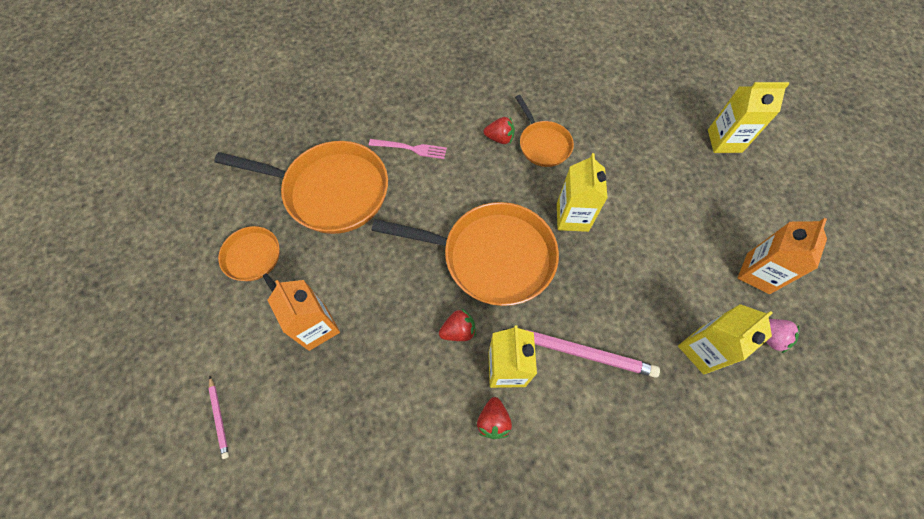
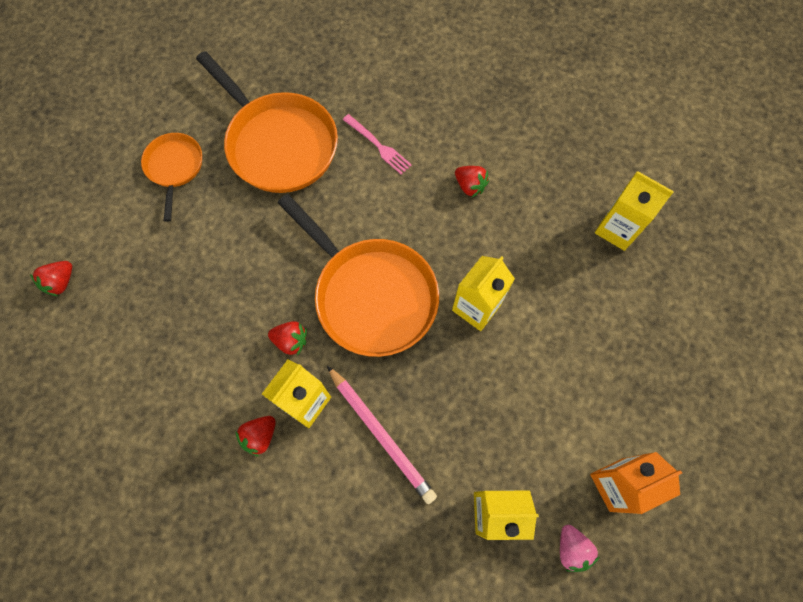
camera: 35 degrees right, 5 degrees up
pink pencil [208,377,229,459] -> red strawberry [30,261,72,296]
orange carton [267,280,340,351] -> none
orange pan [515,95,574,167] -> none
yellow carton [708,82,790,153] -> yellow carton moved to [595,172,674,251]

